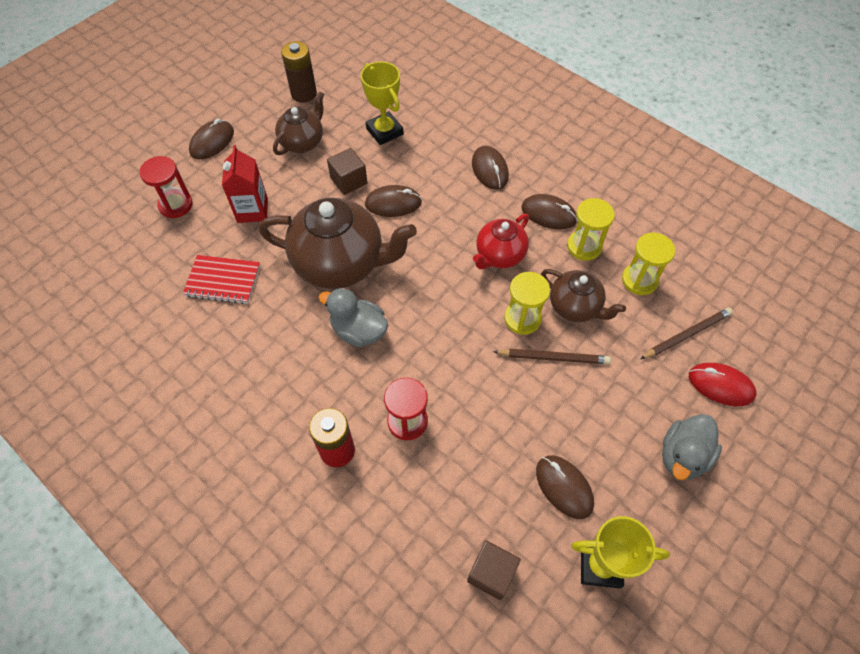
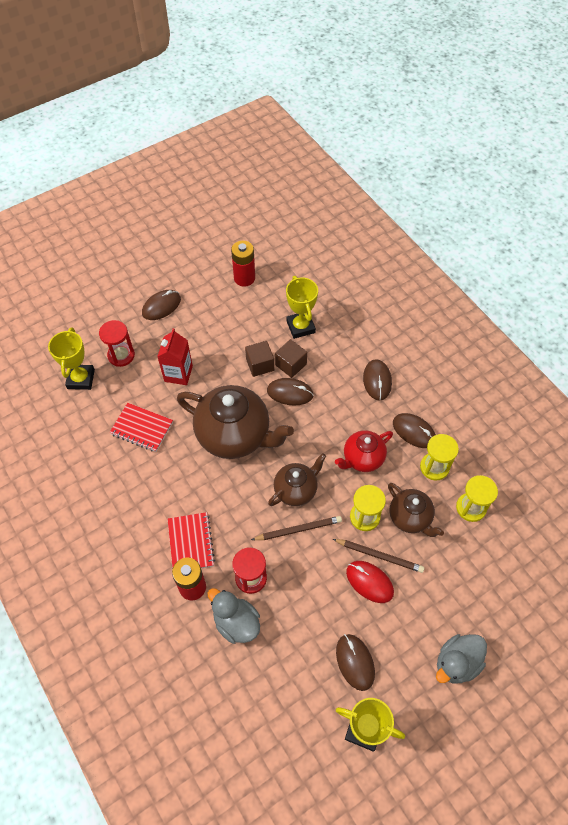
camera: 15 degrees right, 0 degrees up
brown teapot [273,91,324,155] -> brown teapot moved to [268,453,326,506]
brown battery [281,41,317,103] -> red battery [231,241,255,287]
grey duck [319,288,388,347] -> grey duck moved to [208,588,260,644]
brown cube [467,541,521,600] -> brown cube moved to [275,339,307,378]
brown pencil [640,308,733,359] -> brown pencil moved to [251,516,342,540]
red mouse [689,363,756,406] -> red mouse moved to [346,561,394,603]
none -> yellow trophy [48,327,95,390]
none -> red notebook [168,512,215,568]

